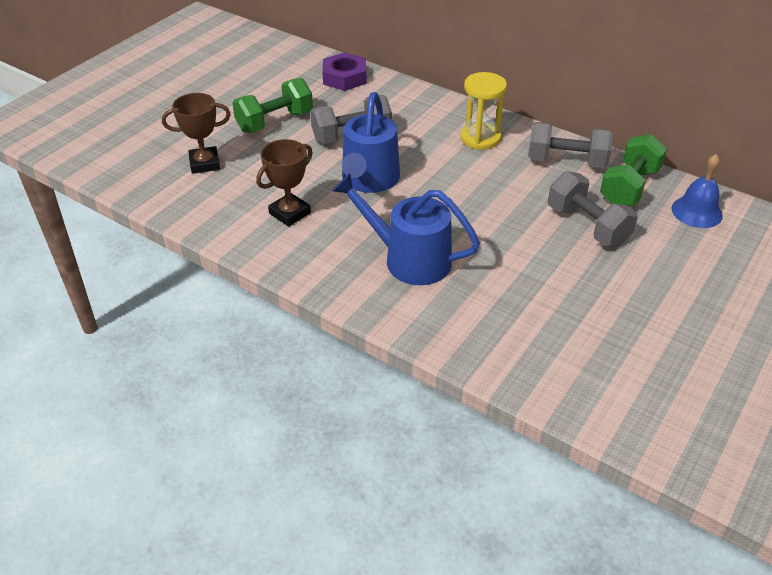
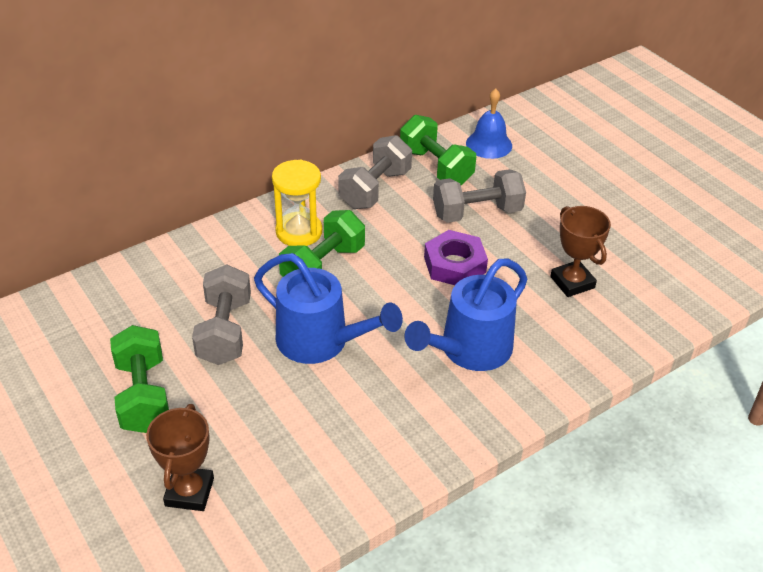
camera: 70 degrees left, 0 degrees up
brown trophy [256,139,313,227] -> brown trophy moved to [550,206,611,297]
purple nut [322,52,367,91] -> purple nut moved to [424,230,488,285]
none -> green dumbbell [279,210,365,277]

